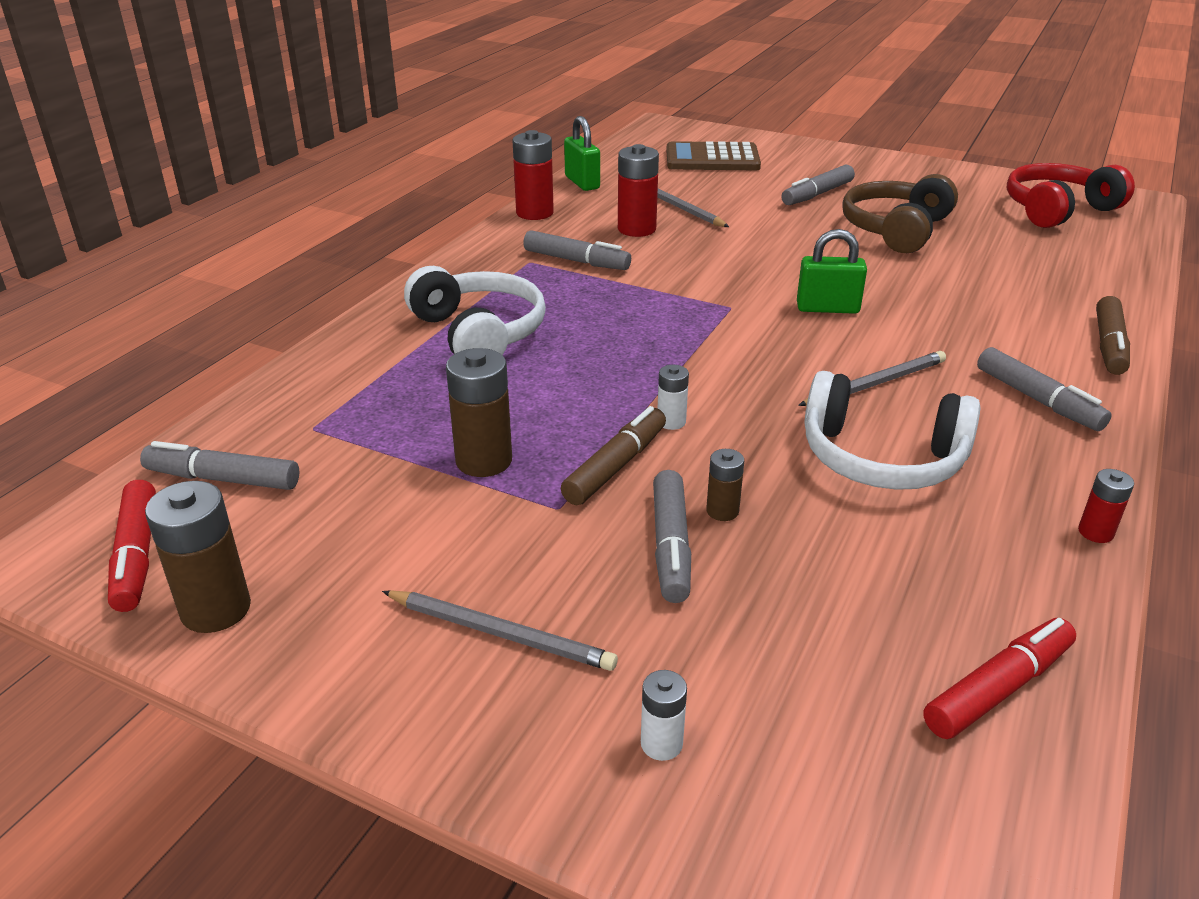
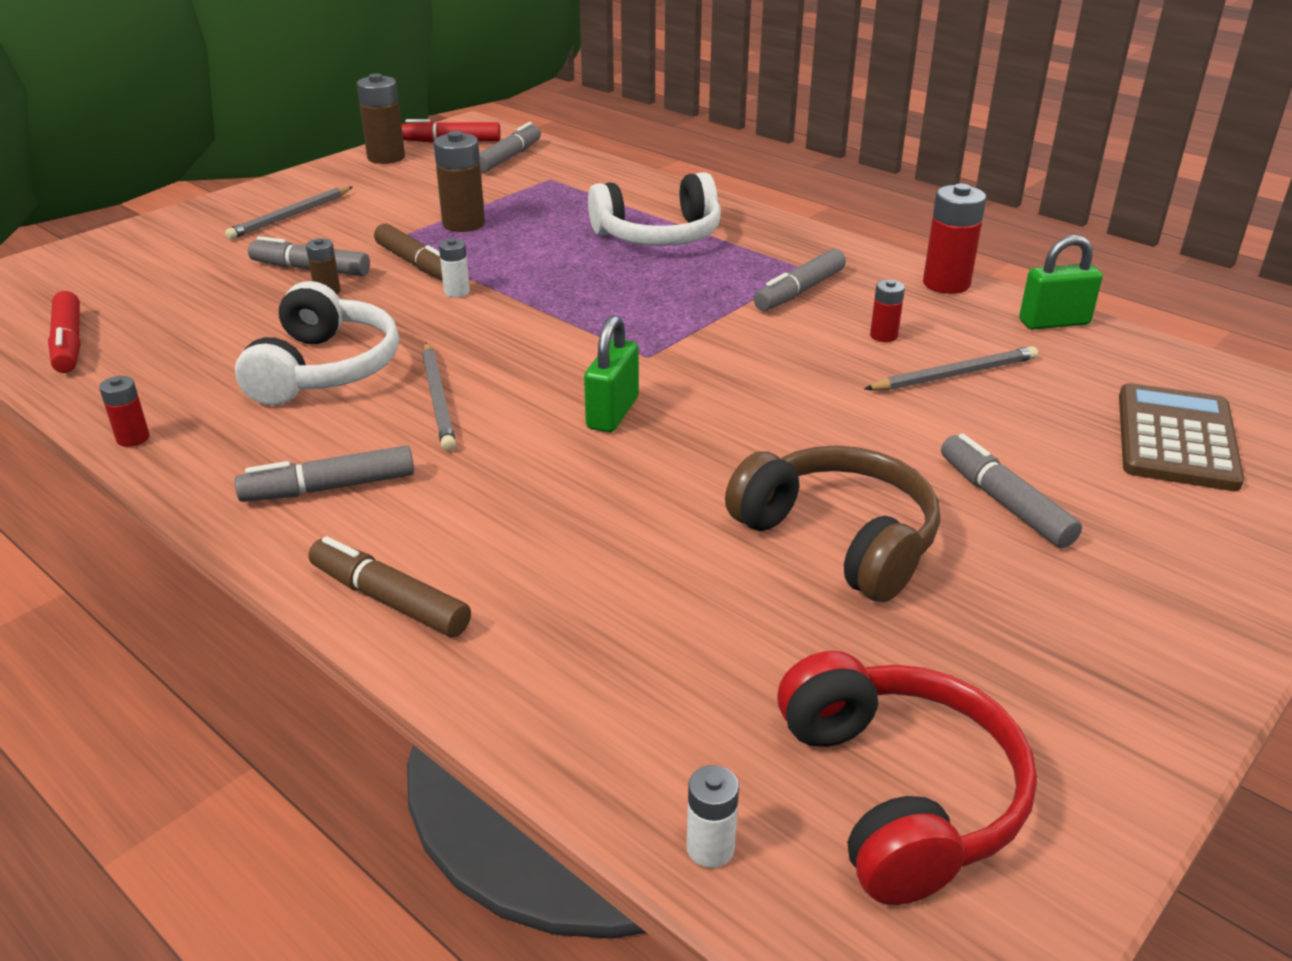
camera: 105 degrees right, 0 degrees up
red battery [618,144,659,237] -> red battery [870,280,905,342], size x0.54
white battery [641,670,687,761] -> white battery moved to [687,765,739,868]
white headphones [805,371,980,490] -> white headphones turned 150 degrees clockwise [235,281,399,406]

